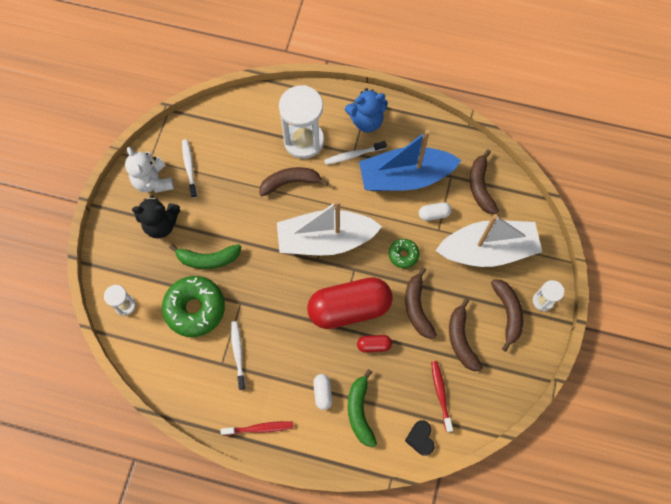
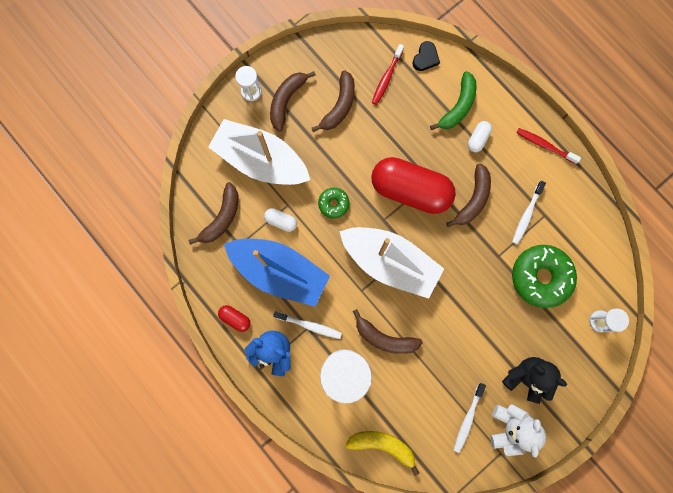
camera: 145 degrees left, 10 degrees up
green banana [169,244,241,269] -> none
red capsule [357,335,392,353] -> red capsule moved to [218,305,251,332]
brown banana [405,267,437,338] -> brown banana moved to [446,163,491,227]
none -> yellow banana [345,431,419,476]

